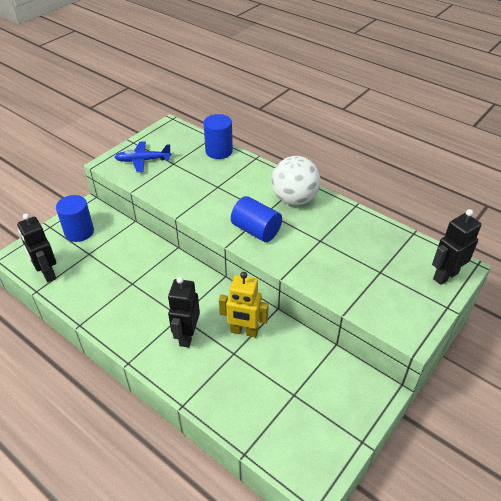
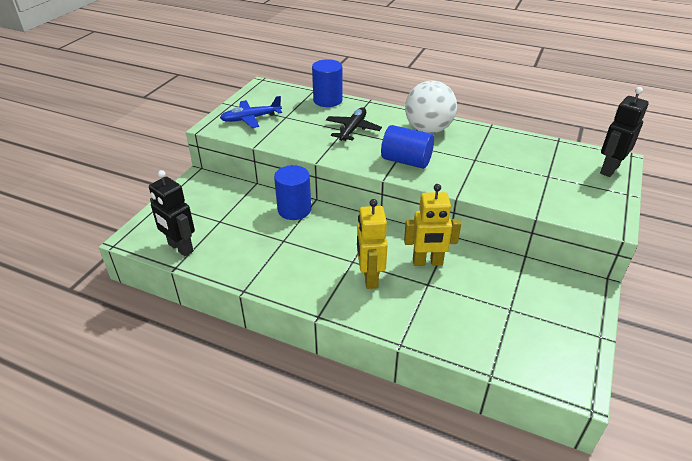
camera: 15 degrees left, 5 degrees down
blue cylinder [56,195,94,242] -> blue cylinder moved to [274,165,311,220]
black robot [168,277,200,347] -> yellow robot [357,199,388,289]
none -> black plane [326,107,382,141]

